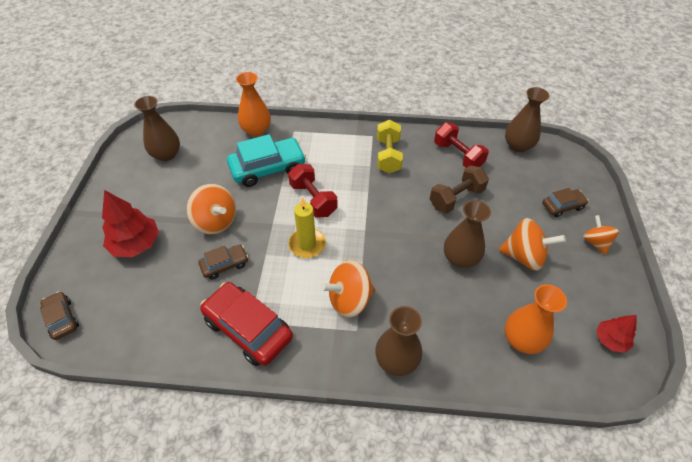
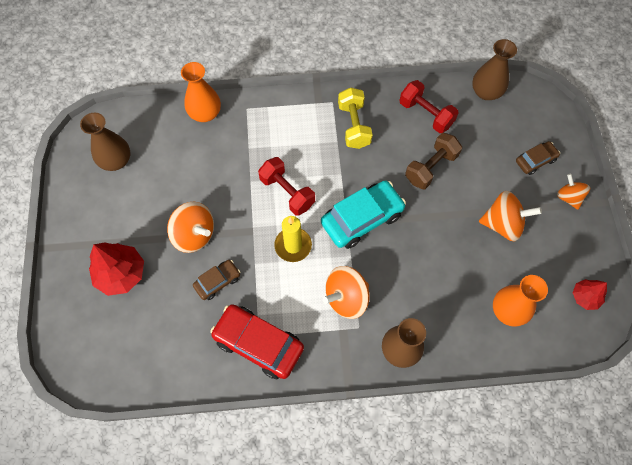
camera: 10 degrees left, 15 degrees up
brown car [40,291,79,340] -> none
turquoise car [227,134,306,187] -> turquoise car moved to [321,180,406,249]
brown vase [444,200,491,268] -> none

